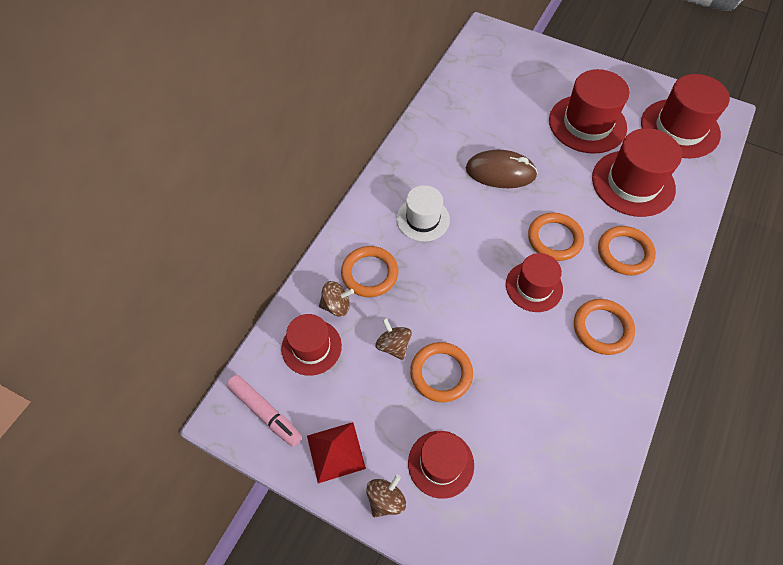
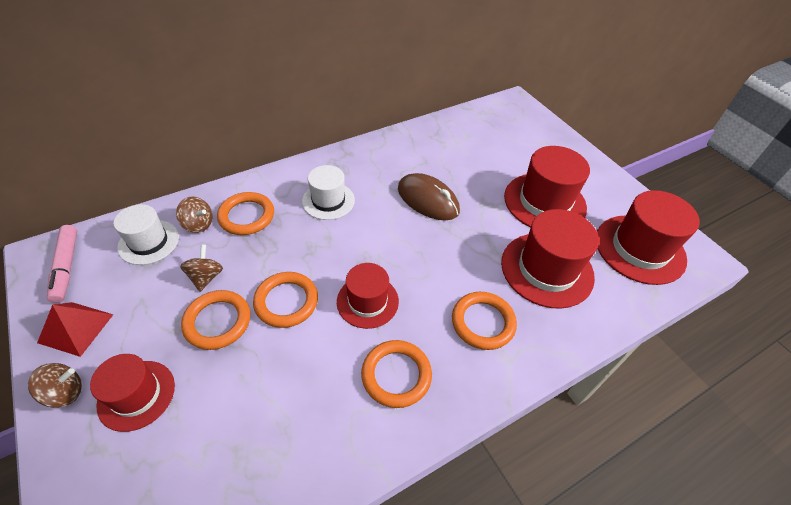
camera: 30 degrees right, 10 degrees down
red hat [281,314,342,376] -> white hat [114,204,179,265]
orange ring [528,213,584,261] -> orange ring moved to [253,272,318,328]

